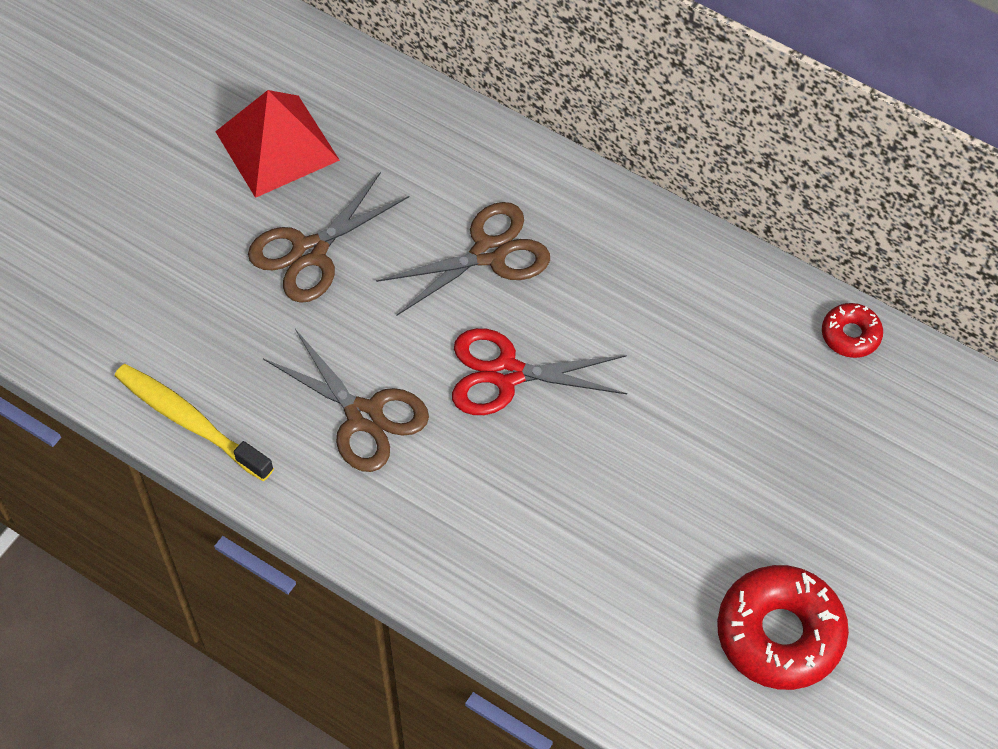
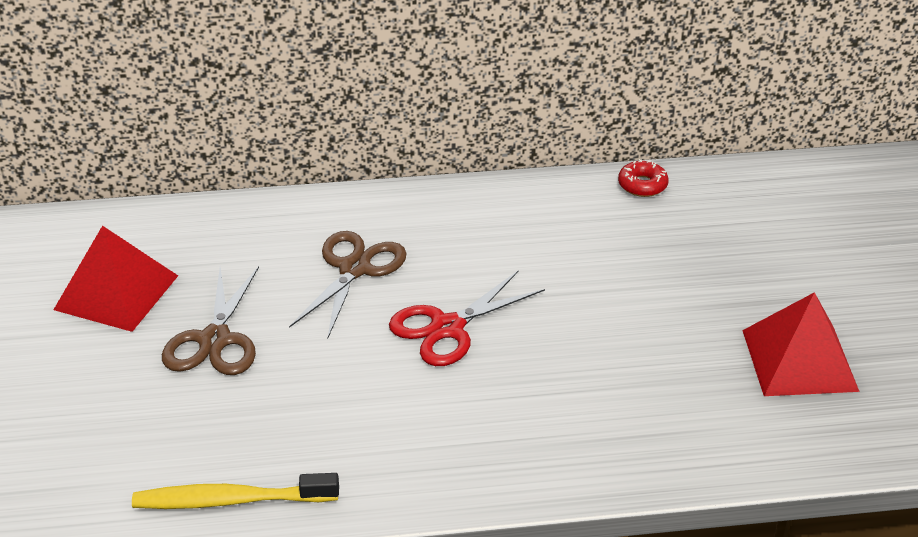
camera: 40 degrees left, 20 degrees down
brown scissors [263,329,429,472] -> none
red donut [717,565,849,690] -> red pyramid [742,292,860,396]

